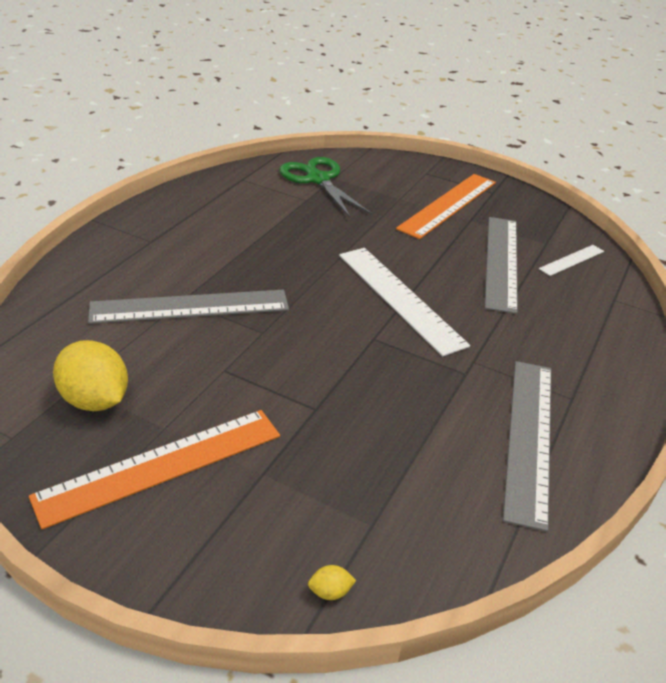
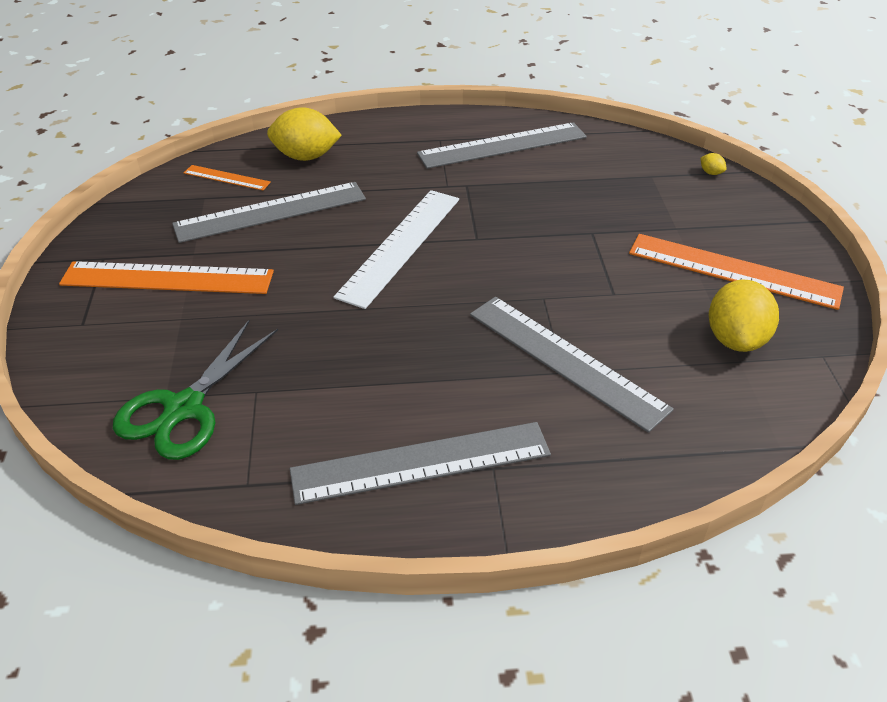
camera: 120 degrees left, 5 degrees up
white ruler [539,245,604,276] -> orange ruler [184,165,271,191]
none -> yellow lemon [267,107,342,161]
none -> grey ruler [290,422,551,505]

